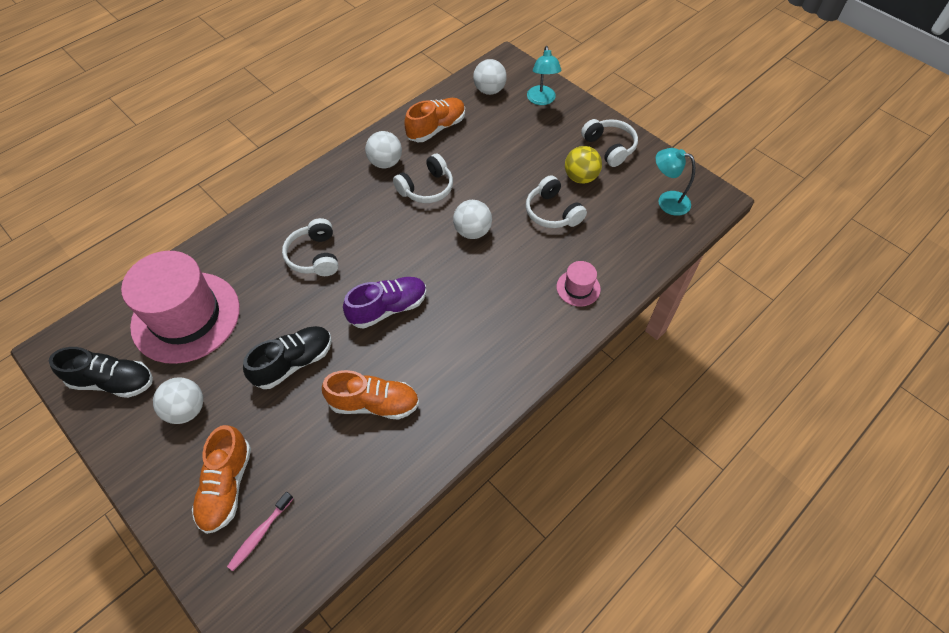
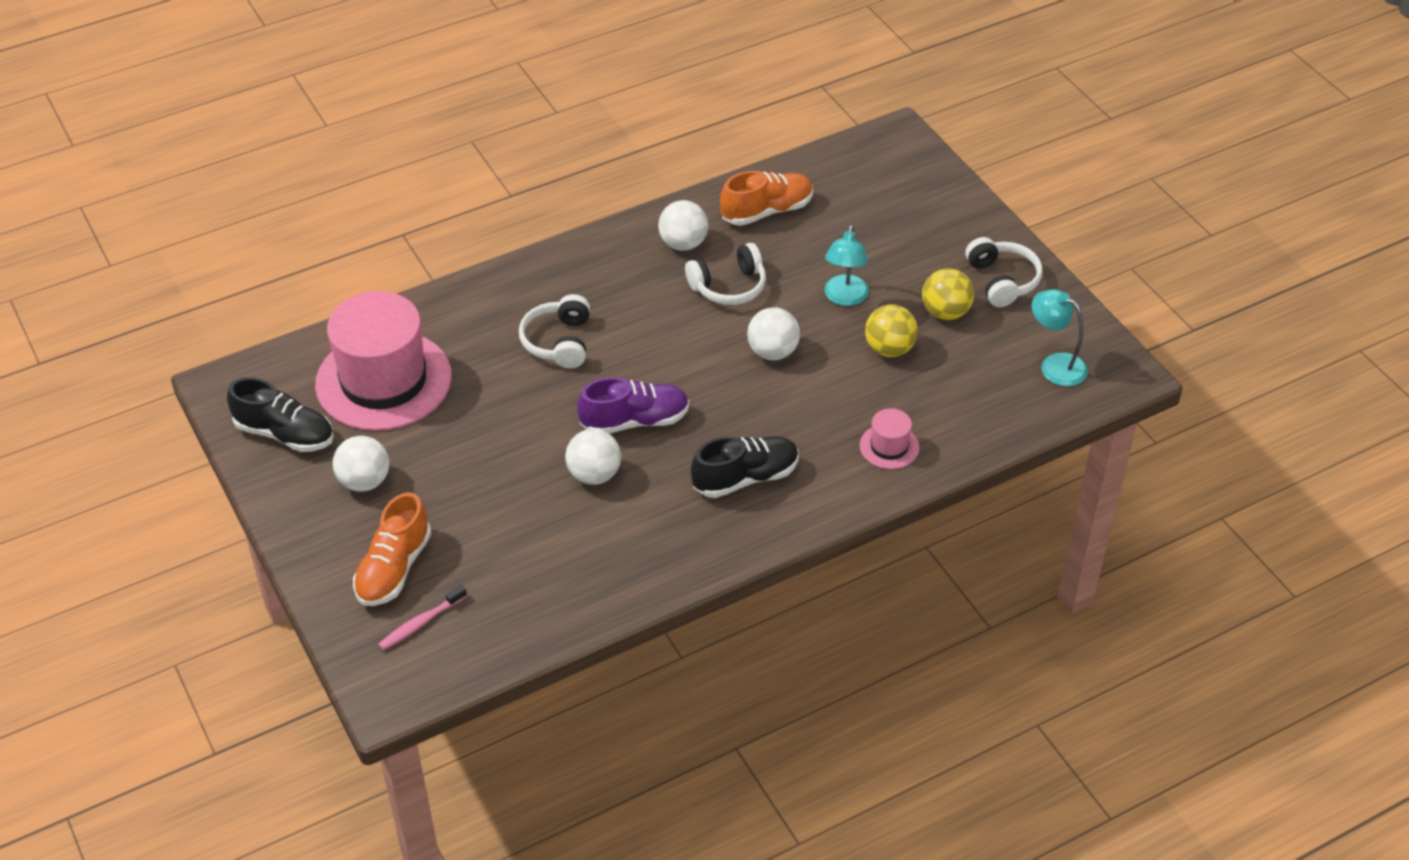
camera: 15 degrees right, 10 degrees down
black shoe [243,326,332,389] -> black shoe moved to [691,436,799,498]
orange shoe [322,370,419,420] -> none
white ball [473,59,507,95] -> white ball moved to [565,429,621,485]
white headphones [526,175,587,228] -> yellow ball [865,304,918,357]
turquoise lamp [527,46,562,105] -> turquoise lamp moved to [825,225,869,306]

